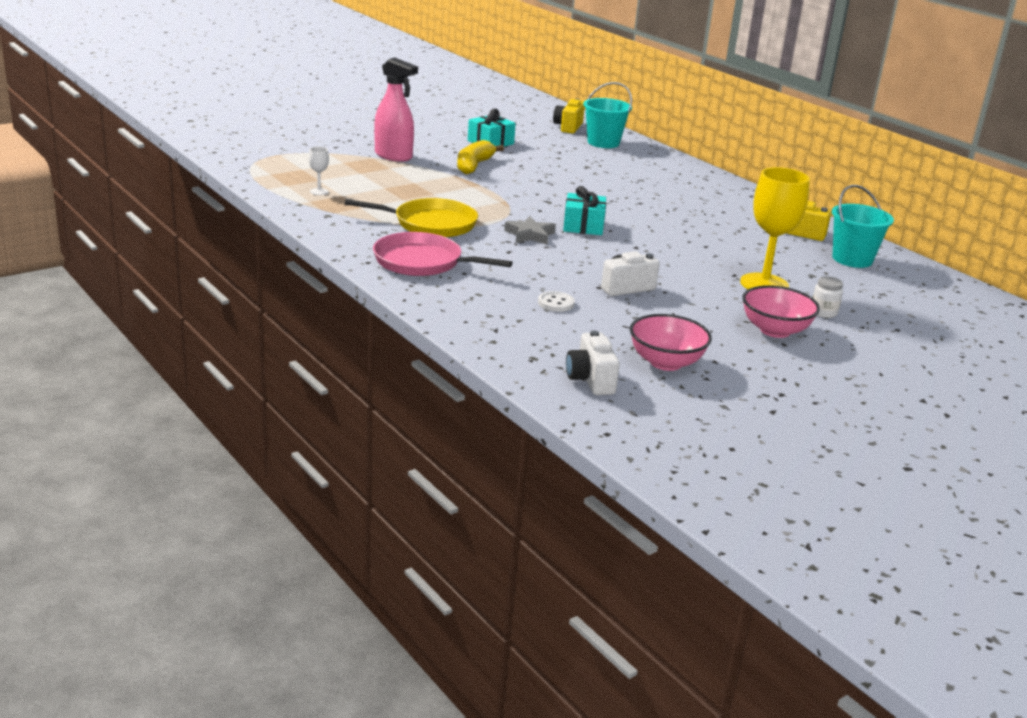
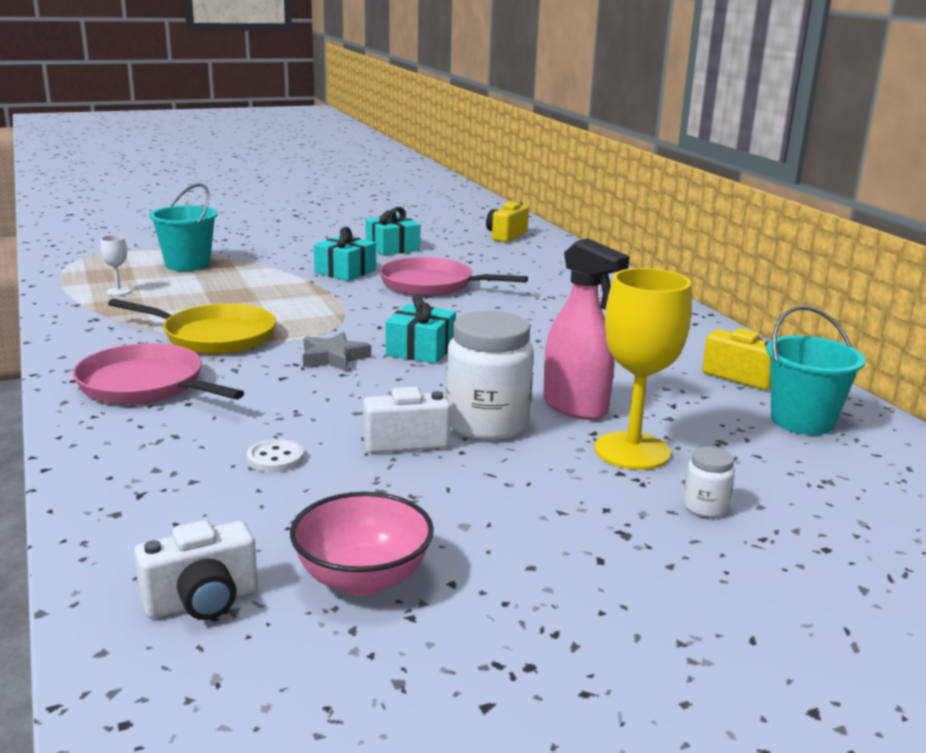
camera: 15 degrees right, 5 degrees down
pink spray bottle [374,57,418,162] -> pink spray bottle moved to [543,238,629,420]
yellow banana [457,140,504,174] -> turquoise gift [314,227,376,281]
white camera [566,330,620,395] -> white camera turned 120 degrees counterclockwise [134,520,258,620]
turquoise bucket [583,82,632,148] -> turquoise bucket moved to [149,183,218,271]
pink bowl [742,285,820,338] -> none
none -> pink pan [379,257,528,296]
none -> white jar [446,311,534,440]

